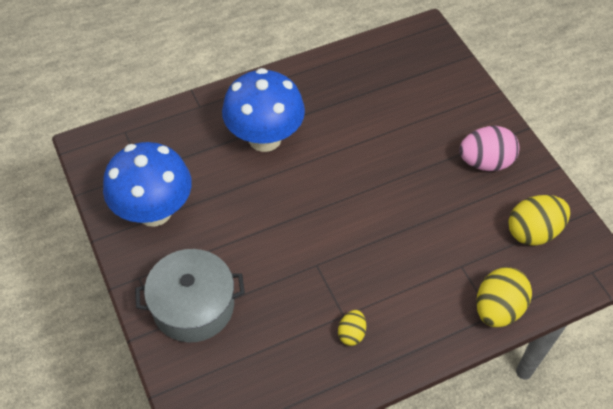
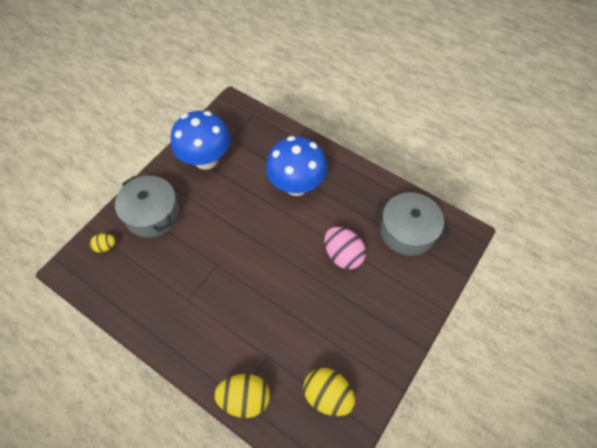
camera: 60 degrees right, 5 degrees up
yellow egg [338,310,366,346] -> yellow egg moved to [90,233,116,253]
pink egg [459,126,519,171] -> pink egg moved to [324,227,366,269]
none -> grey pot [375,192,450,256]

